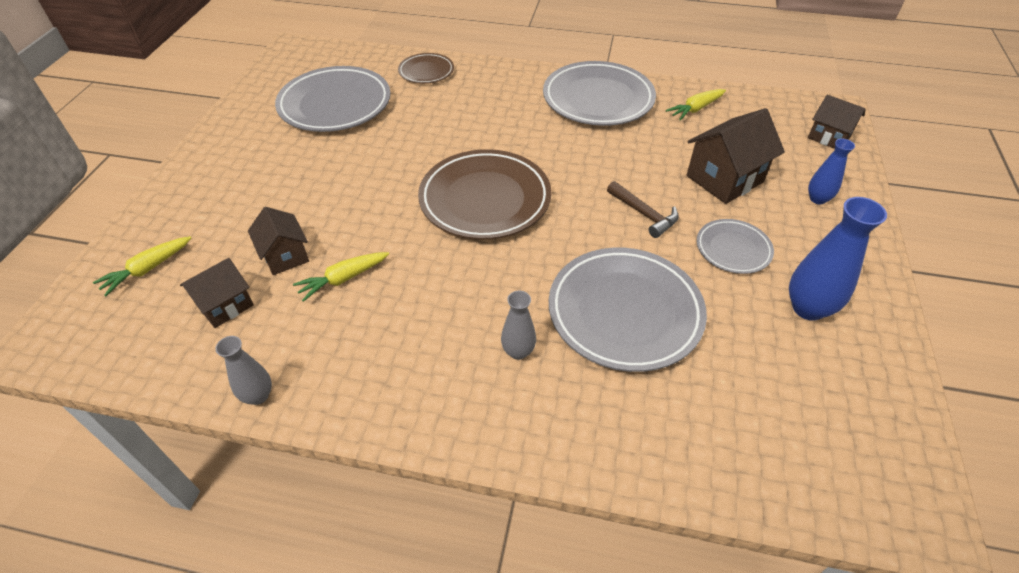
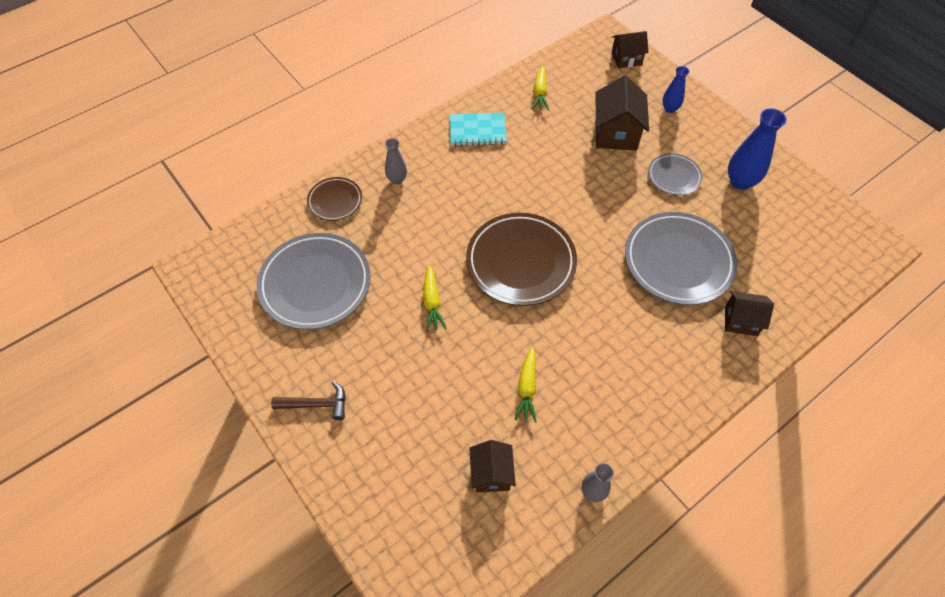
camera: 50 degrees left, 10 degrees up
yellow carrot [93,236,191,296] -> yellow carrot moved to [423,265,447,331]
brown house [248,207,309,275] -> brown house moved to [725,291,774,336]
grey vase [501,291,536,360] -> grey vase moved to [385,138,407,184]
grey plate [543,61,656,126] -> turquoise notebook [450,113,507,146]
brown hammer [607,181,679,238] -> brown hammer moved to [271,381,346,420]

